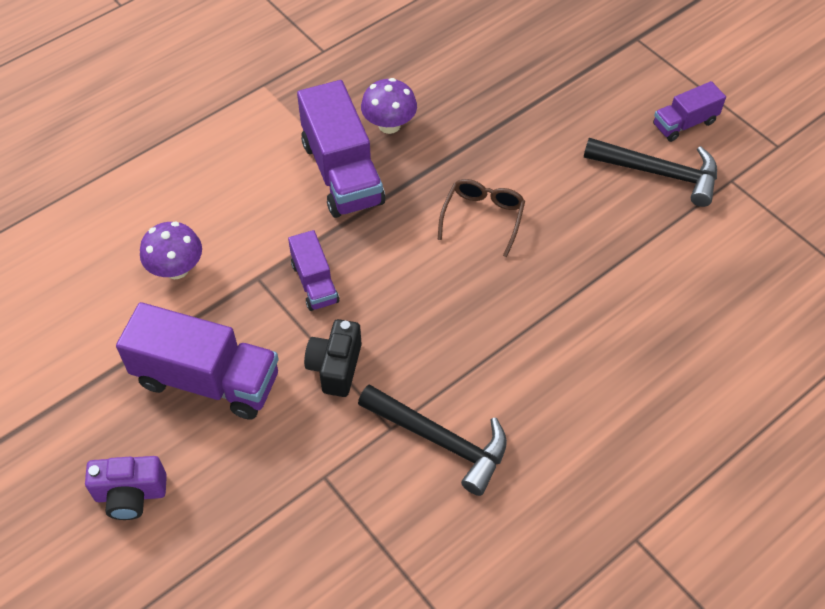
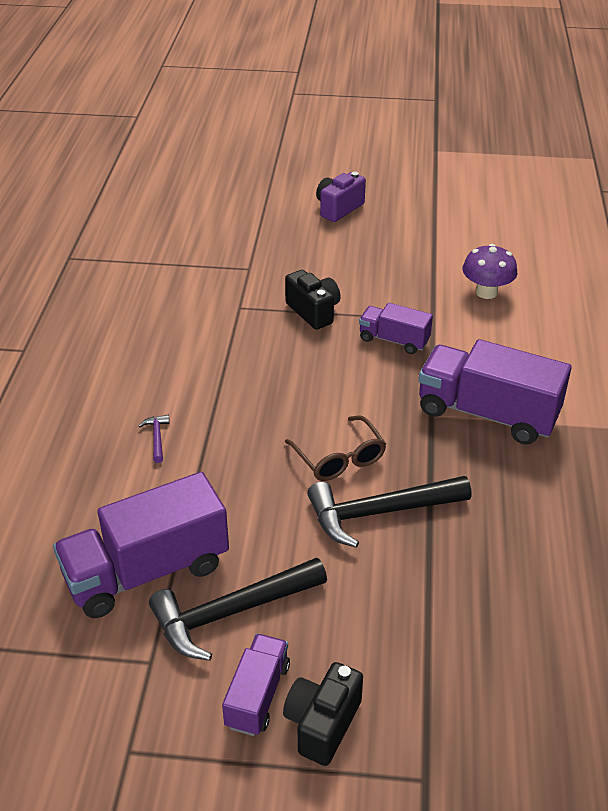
camera: 135 degrees right, 15 degrees down
purple truck [116,302,279,420] -> purple truck moved to [53,472,229,618]
black hammer [358,384,507,496] -> black hammer moved to [307,476,471,548]
purple mushroom [361,78,417,134] -> none
none -> purple hammer [139,415,170,463]
none -> black camera [283,662,363,766]

